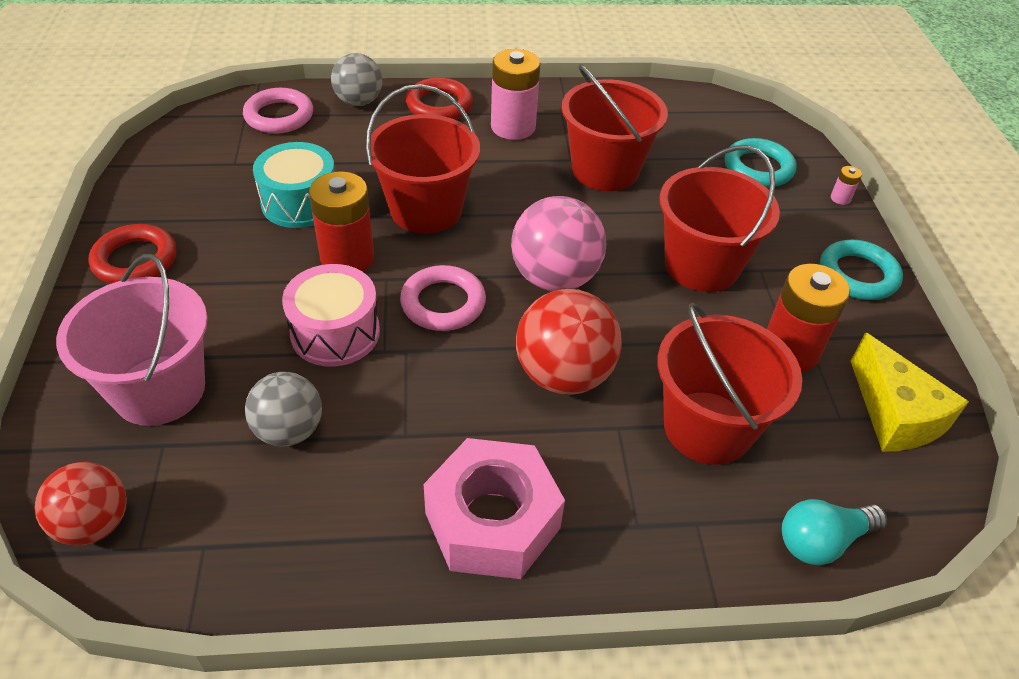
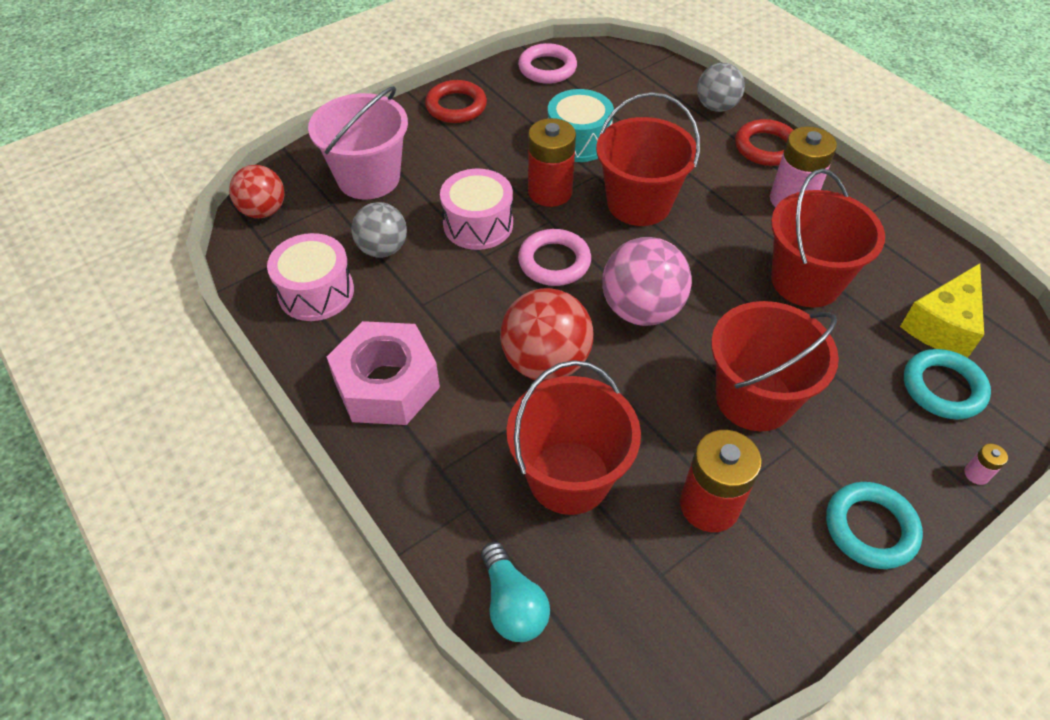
camera: 60 degrees right, 5 degrees up
pink ring [243,88,313,133] -> pink ring moved to [518,43,577,84]
turquoise light bulb [782,499,887,565] -> turquoise light bulb turned 150 degrees counterclockwise [481,542,550,642]
yellow cheese [851,332,969,452] -> yellow cheese moved to [900,263,984,358]
none -> pink drum [267,233,354,321]

